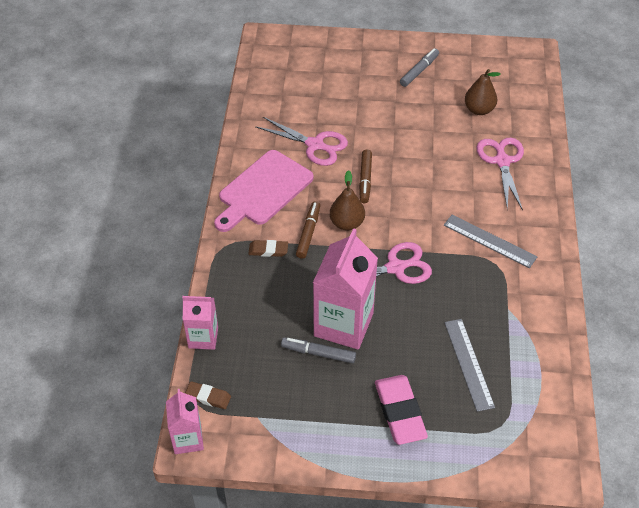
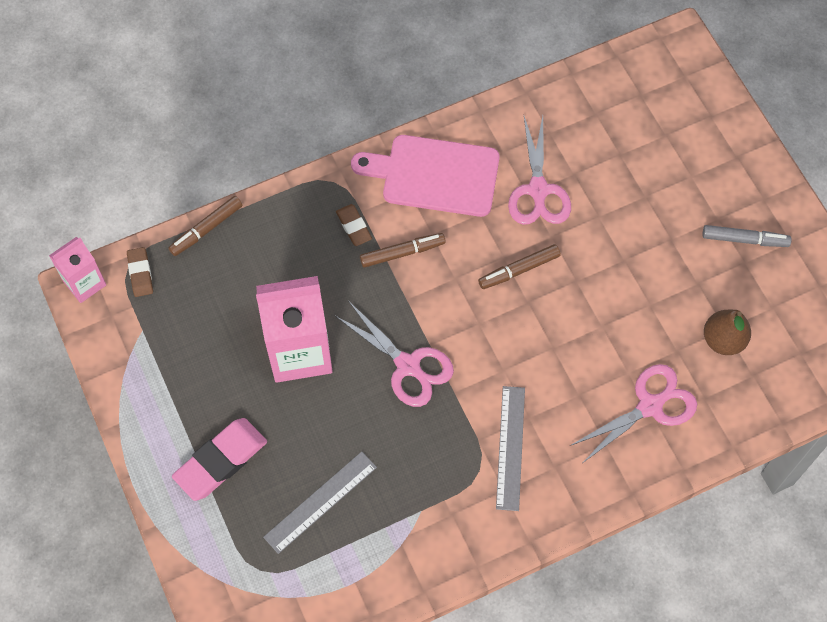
camera: 60 degrees right, 15 degrees up
pink carton [182,296,218,350] -> brown marker [168,196,242,256]
grey marker [281,337,356,363] -> none
brown pear [330,170,365,230] -> none

